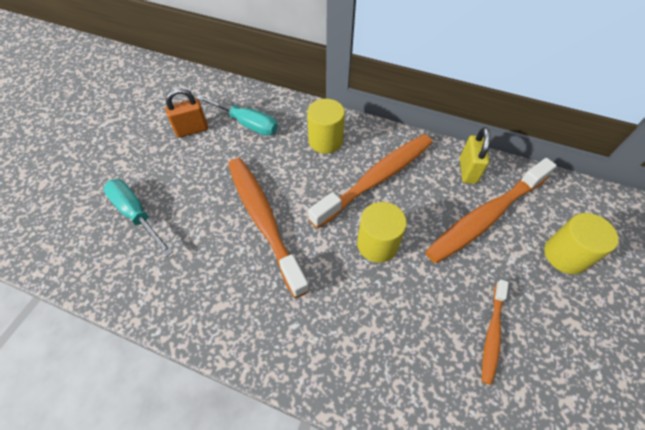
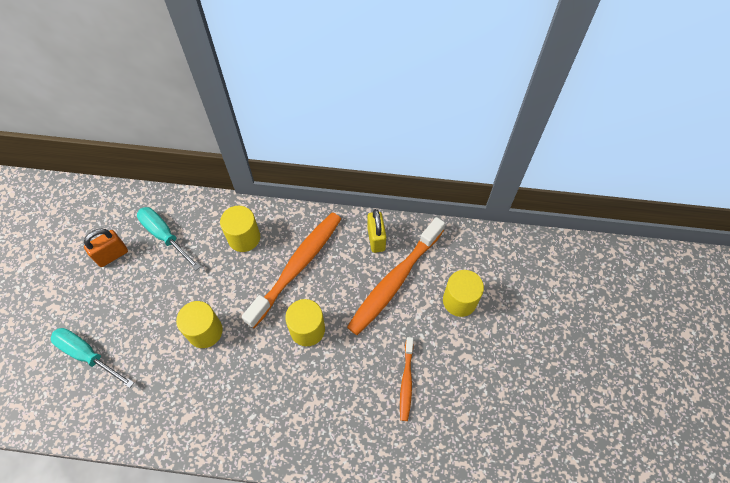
camera: 15 degrees left, 5 degrees up
turquoise screwdriver [197,95,278,136] -> turquoise screwdriver turned 150 degrees counterclockwise [137,207,201,270]
orange toothbrush [228,158,310,298] -> yellow cylinder [176,301,223,348]

